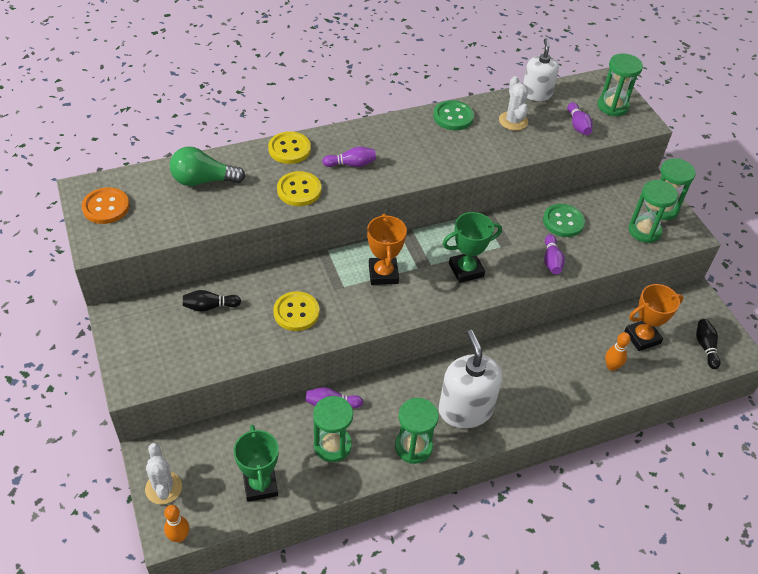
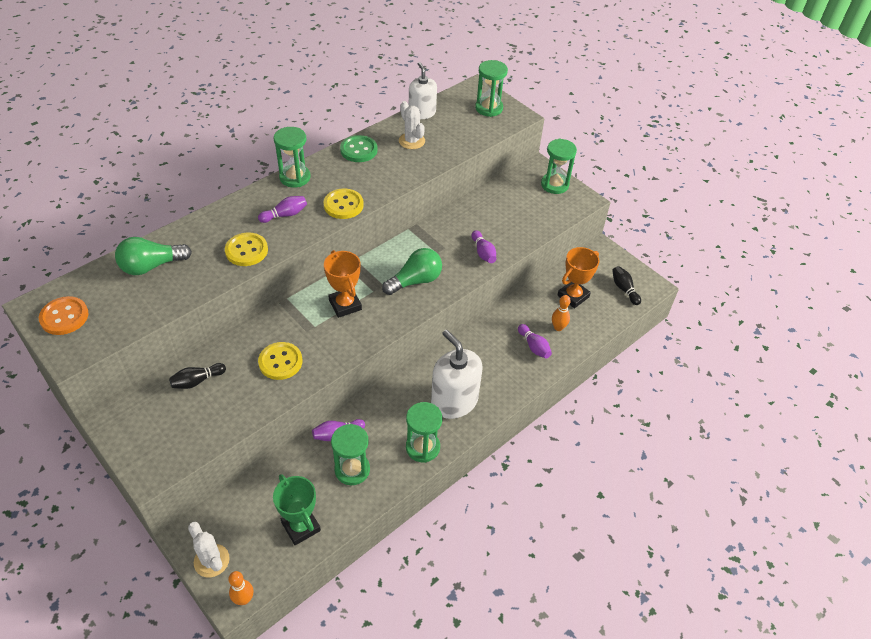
camera: 20 degrees left, 0 degrees up
yellow button [268,131,311,164] -> yellow button moved to [324,189,363,219]
green trophy [443,212,502,283] -> green light bulb [382,248,442,295]
green button [543,204,585,237] -> none
purple bowling pin [567,102,593,135] -> purple bowling pin moved to [518,324,552,358]
green hourglass [628,180,678,243] -> green hourglass moved to [274,127,311,188]

